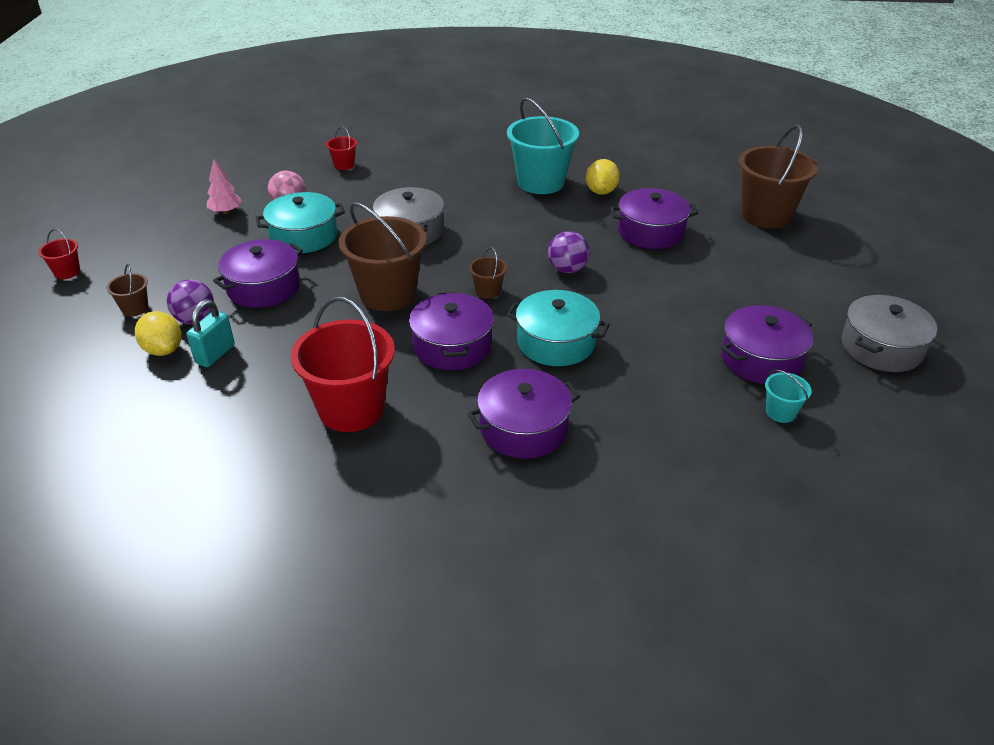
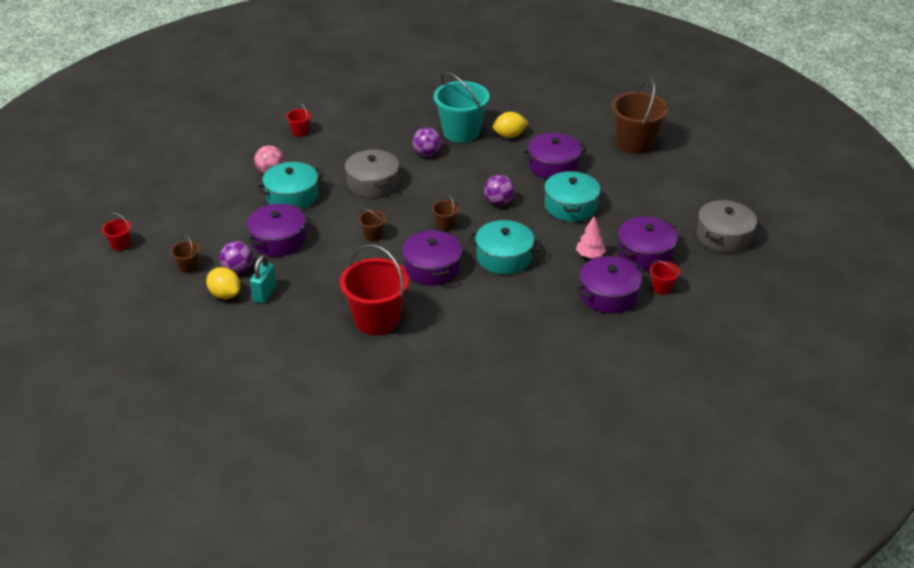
camera: 10 degrees left, 0 degrees up
pink tree [207,159,242,214] -> pink tree moved to [576,216,606,258]
brown bucket [339,202,426,311] -> brown bucket [358,208,386,241], size x0.45
purple pot [468,369,580,459] -> purple pot moved to [577,256,644,314]
yellow lemon [586,159,620,195] -> yellow lemon turned 75 degrees clockwise [492,112,529,138]
turquoise bucket [765,370,812,423] -> red bucket [650,260,680,295]
none -> purple ball [412,127,441,156]
none -> turquoise pot [544,171,600,222]

